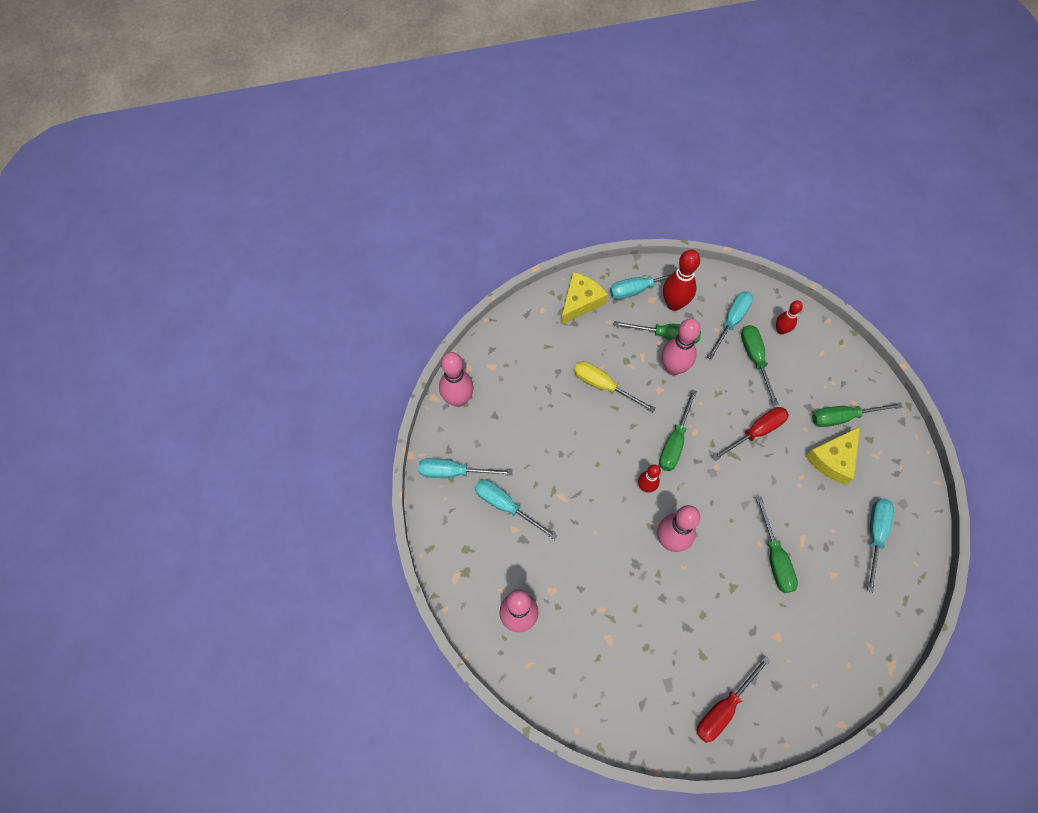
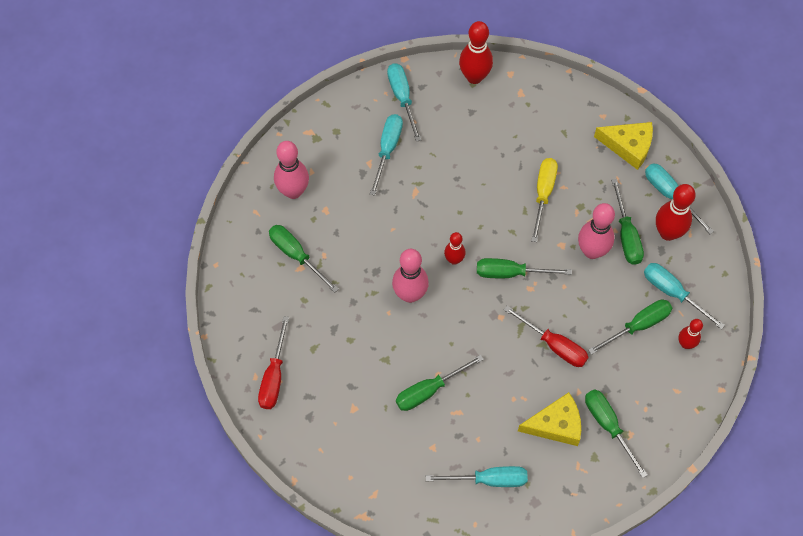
camera: 70 degrees right, 0 degrees up
pink bowling pin [439,352,474,407] -> red bowling pin [459,21,493,84]
red screwdriver [697,656,770,743] -> red screwdriver turned 105 degrees counterclockwise [258,316,289,409]
turquoise screwdriver [707,291,753,359] -> turquoise screwdriver turned 150 degrees counterclockwise [644,263,725,329]
yellow cheese [805,427,860,485] -> yellow cheese turned 150 degrees clockwise [518,392,581,446]
none -> green screwdriver [269,225,339,293]

